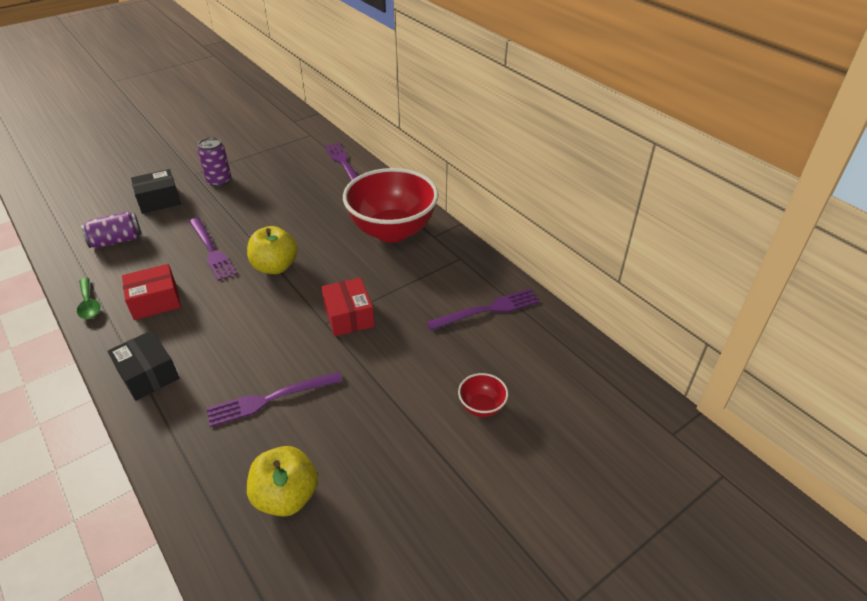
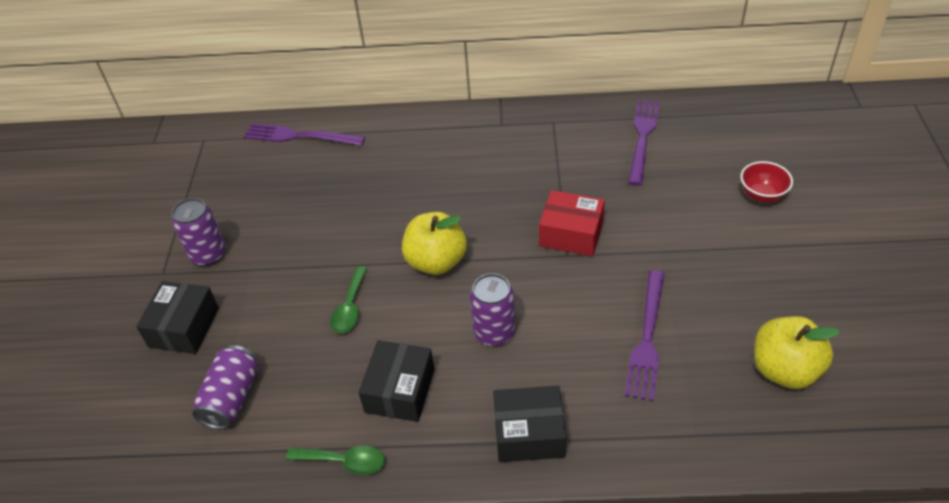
camera: 50 degrees left, 5 degrees up
red box [122,264,181,320] -> black box [359,340,435,422]
purple fork [189,218,237,281] -> green spoon [330,266,367,333]
red bowl [343,168,438,242] -> none
none -> purple can [470,273,515,347]

